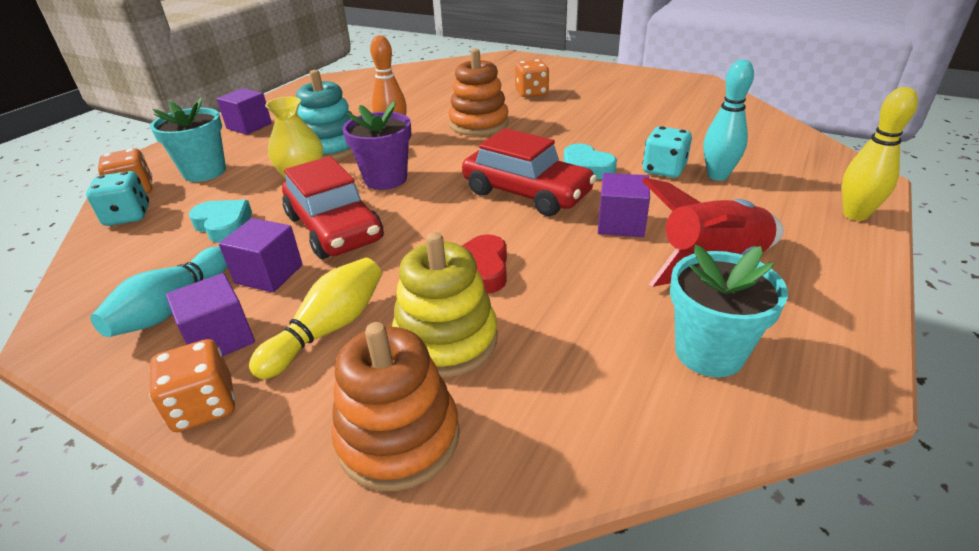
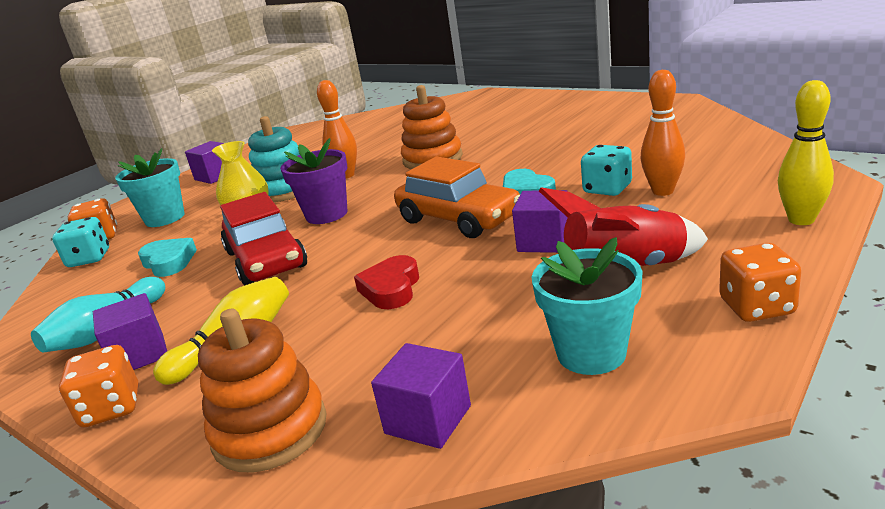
camera: 10 degrees right, 10 degrees down
purple cube [219,218,303,293] -> purple cube moved to [371,343,471,449]
yellow stacking toy [392,232,498,377] -> none
red car [462,128,597,216] -> orange car [394,156,520,238]
orange dice [515,59,549,97] -> orange dice moved to [719,243,801,322]
turquoise bowling pin [703,59,754,181] -> orange bowling pin [640,70,685,196]

